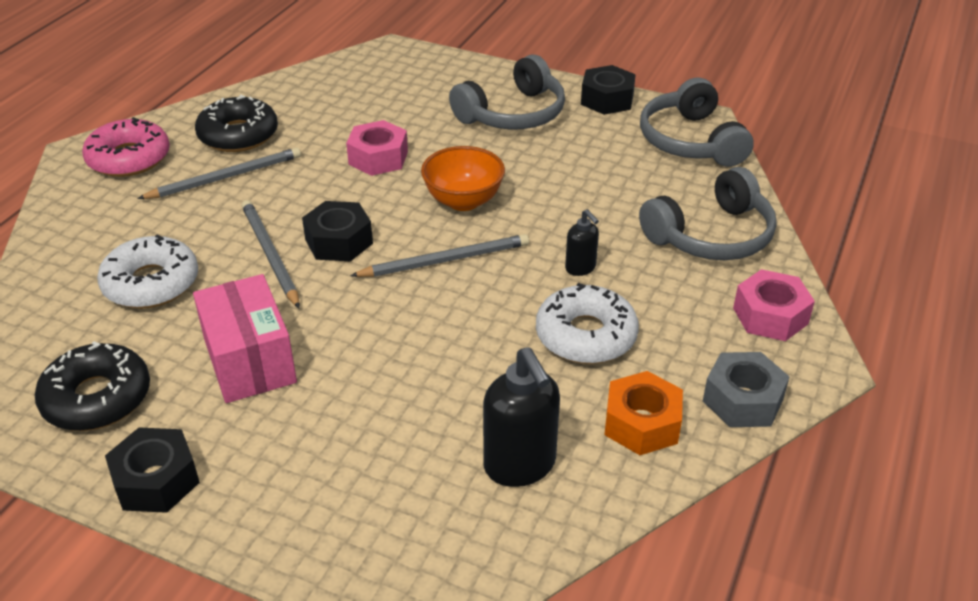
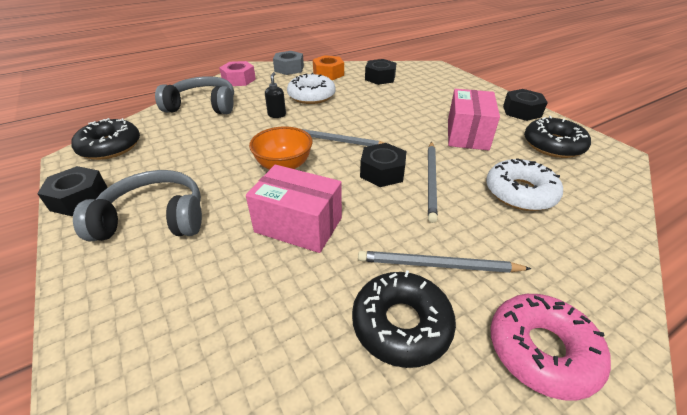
camera: 145 degrees left, 0 degrees up
pink nut [346,120,408,176] -> pink box [246,165,342,253]
black soap dispenser [483,347,560,487] -> black nut [365,59,396,85]
grey headphones [640,78,754,167] -> black donut [71,118,140,160]

